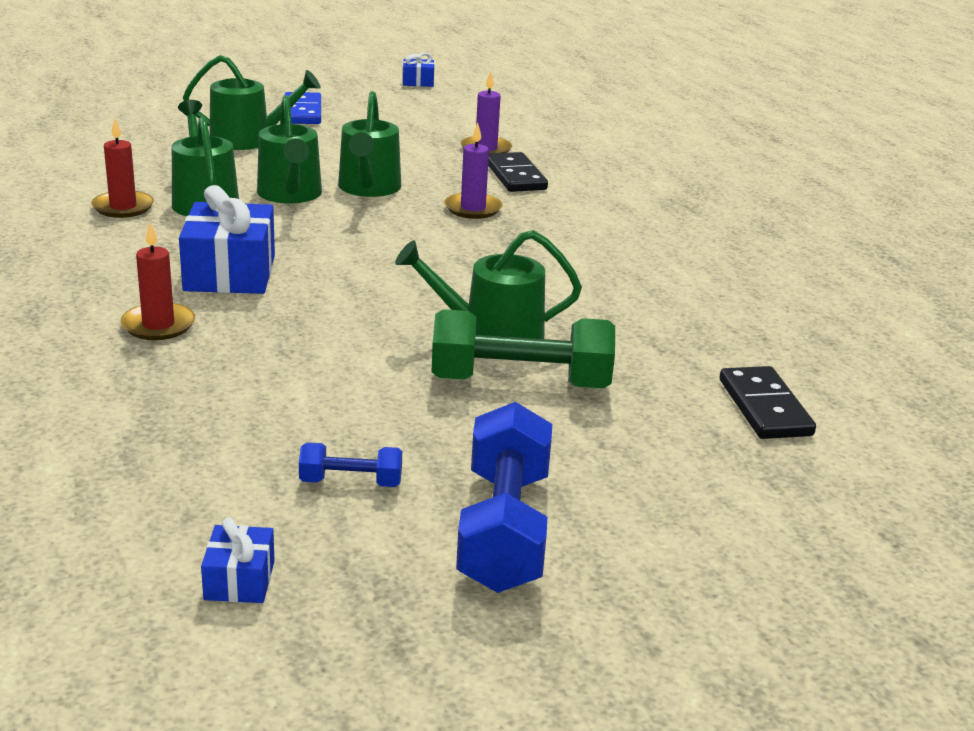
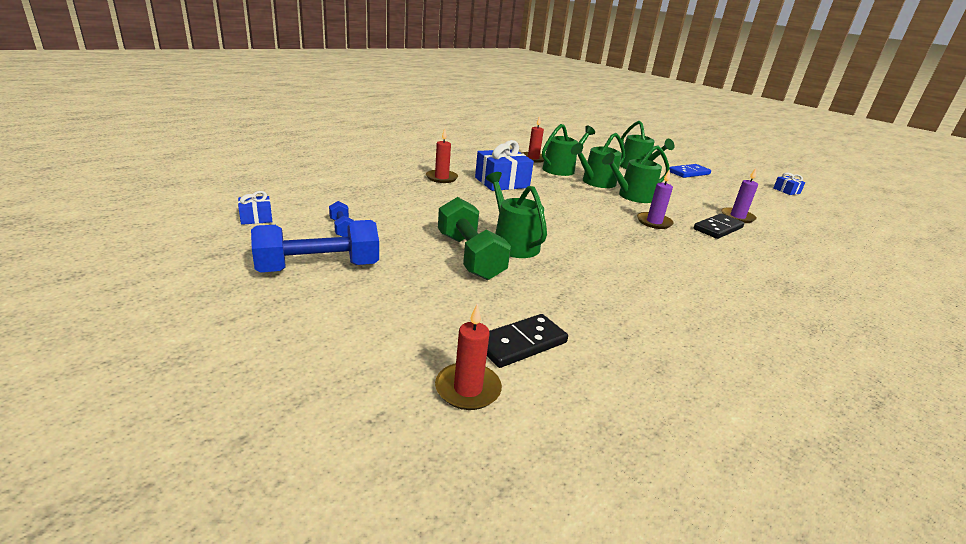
camera: 65 degrees right, 0 degrees up
none -> red candle [435,304,502,410]

